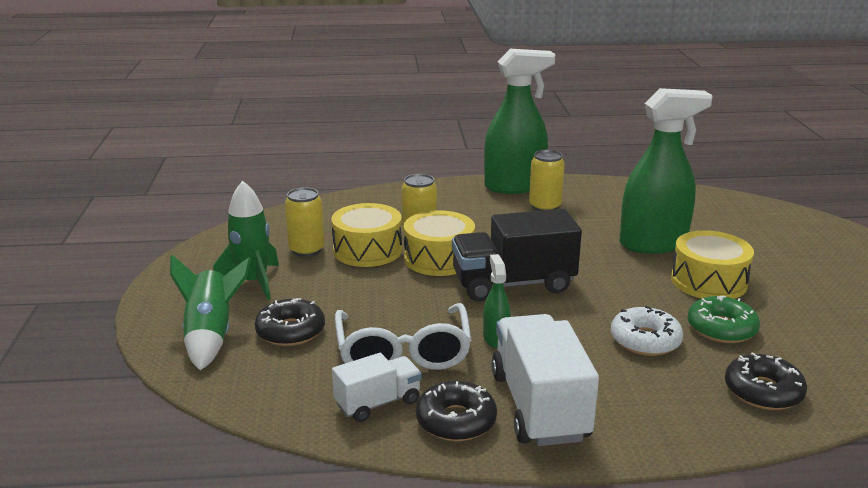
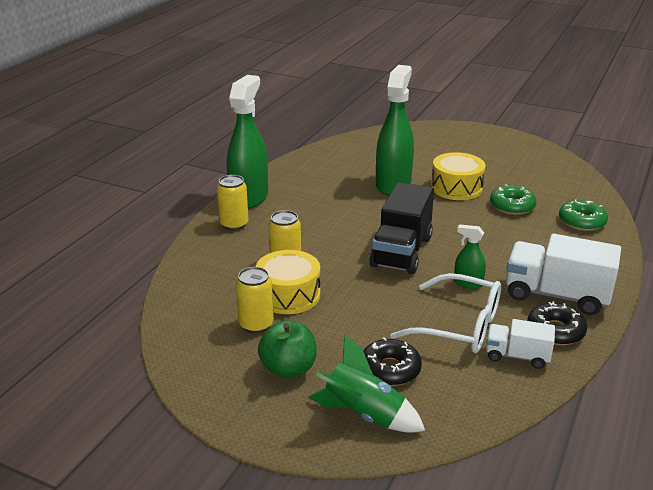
camera: 60 degrees left, 5 degrees up
green rocket [213,180,279,300] -> green apple [258,320,317,378]
white truck [332,353,422,422] -> white truck turned 75 degrees counterclockwise [486,319,555,369]
yellow drum [404,210,475,276] -> none
yellow can [529,150,565,211] -> yellow can moved to [217,175,249,230]
white donut [611,306,683,356] -> none
black donut [725,352,807,410] -> green donut [559,200,608,231]

